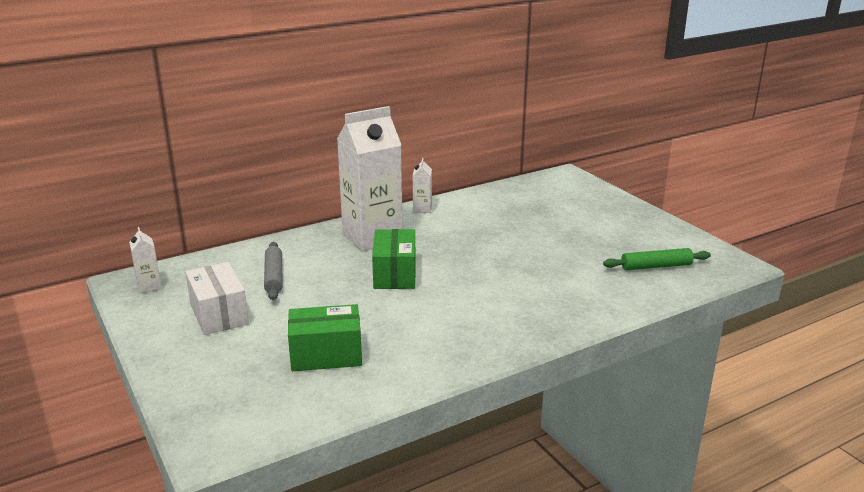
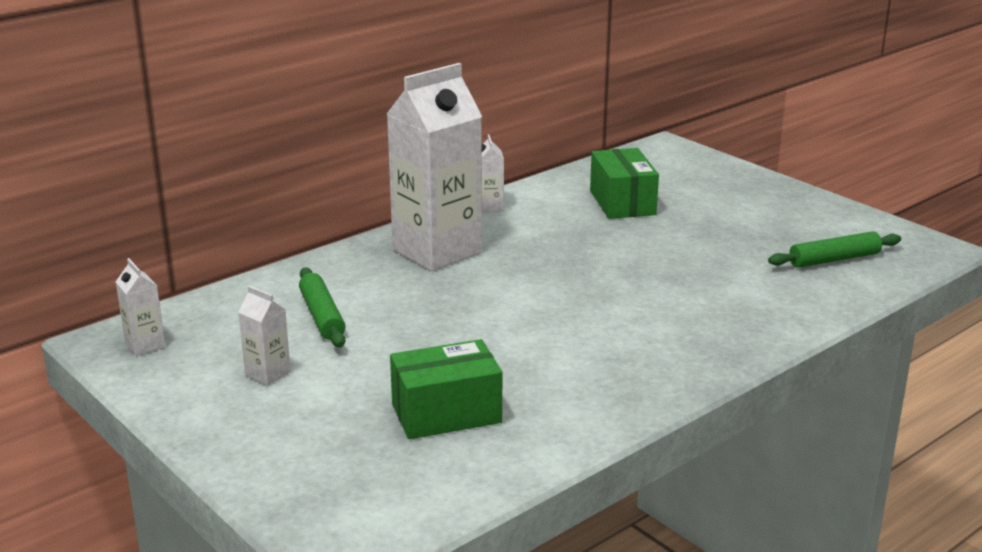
camera: 10 degrees left, 0 degrees up
white box [185,262,249,335] -> white carton [238,286,291,386]
grey rolling pin [264,242,283,300] -> green rolling pin [299,267,346,347]
green box [372,229,416,289] -> green box moved to [590,148,659,219]

